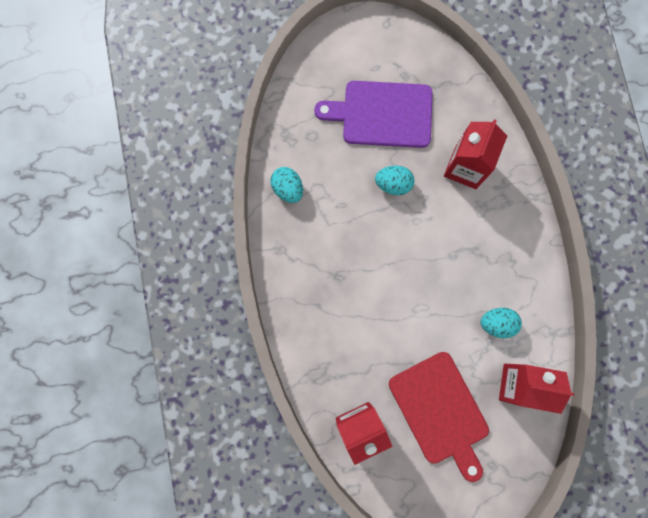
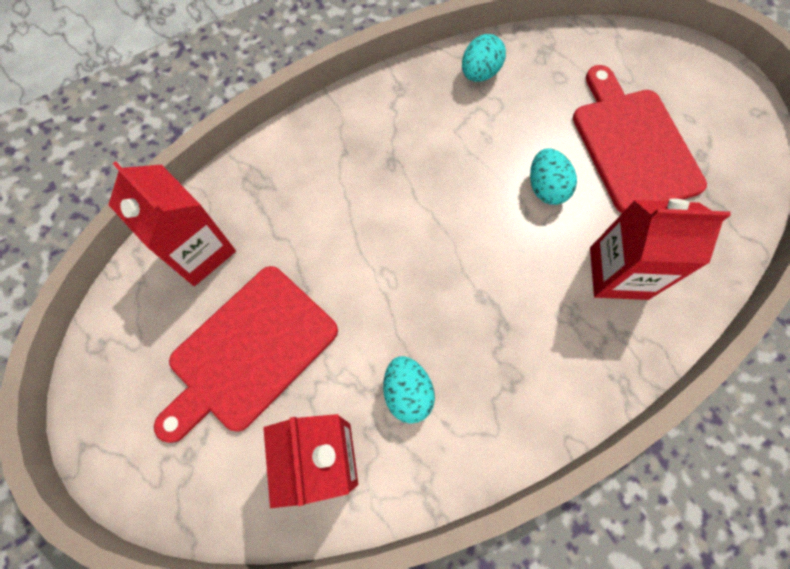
camera: 70 degrees right, 10 degrees down
purple cutting board [314,81,433,148] -> red cutting board [573,65,707,213]

